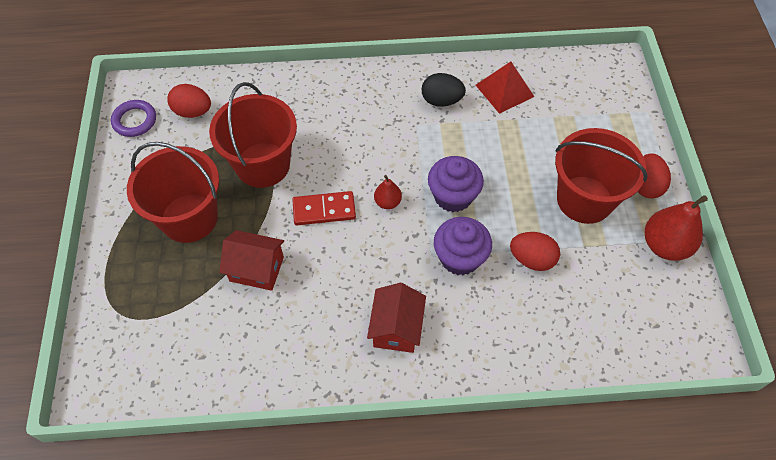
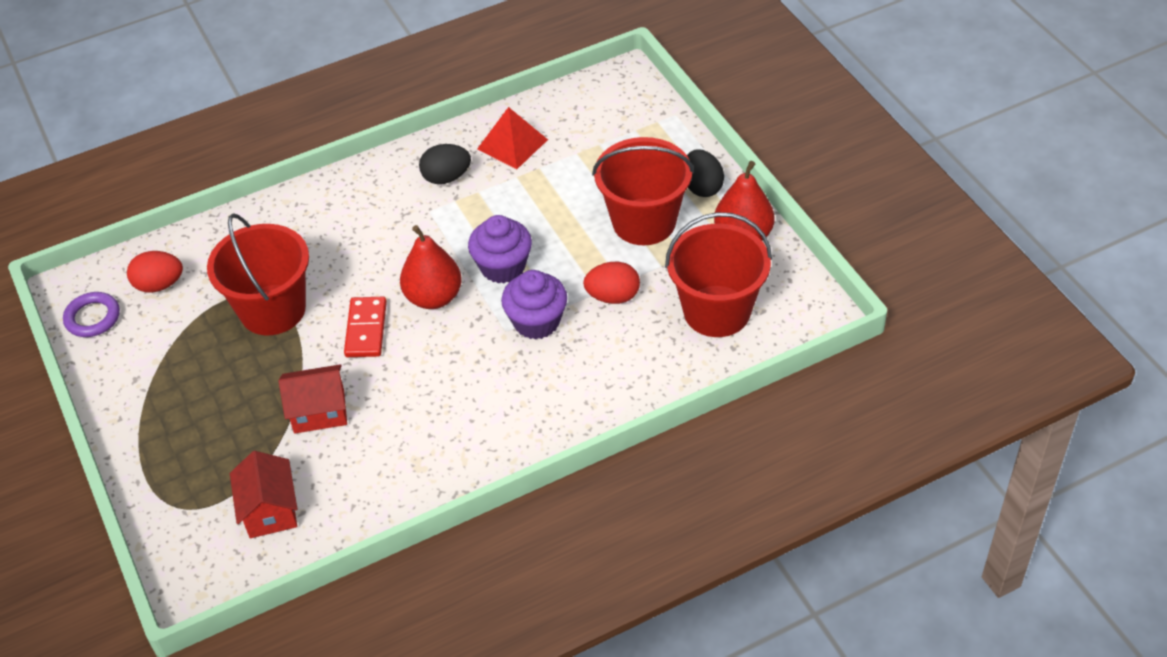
camera: 20 degrees left, 10 degrees down
red bucket [127,142,219,243] -> red bucket moved to [665,212,772,337]
red domino [292,191,356,225] -> red domino turned 60 degrees counterclockwise [344,297,387,357]
red house [367,283,426,353] -> red house moved to [230,451,297,538]
red pear [374,175,402,209] -> red pear [400,225,462,309], size x1.87
red egg [638,153,671,198] -> black egg [687,149,724,197]

